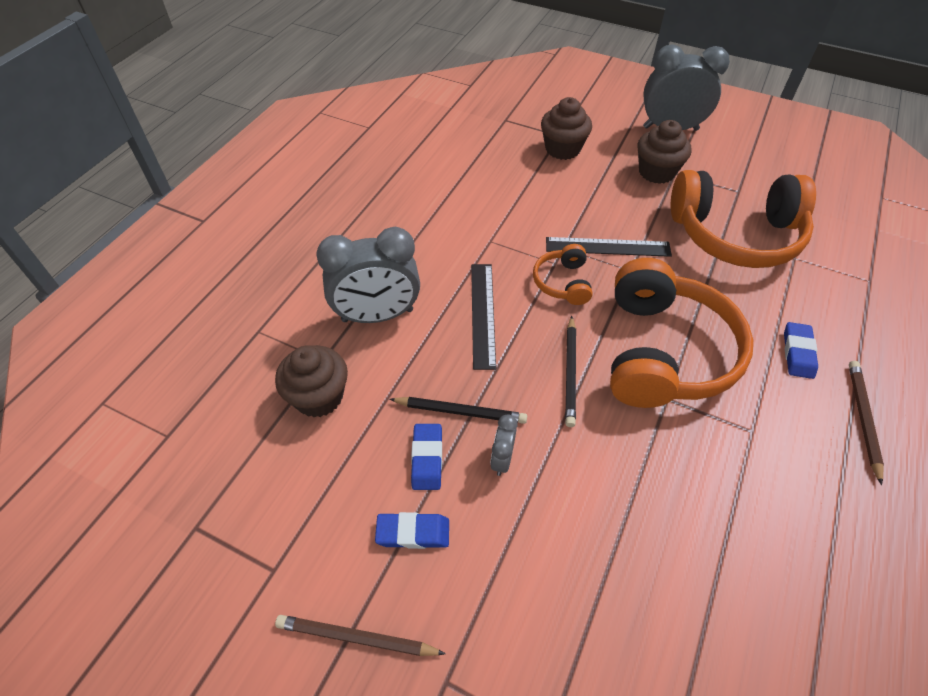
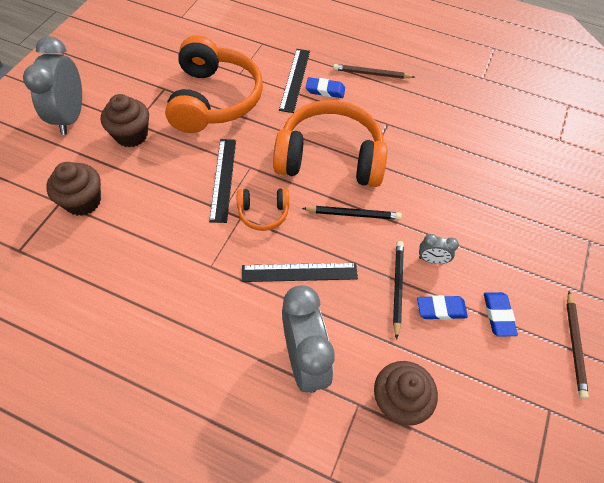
camera: 95 degrees left, 5 degrees up
none -> black ruler [279,49,310,113]

